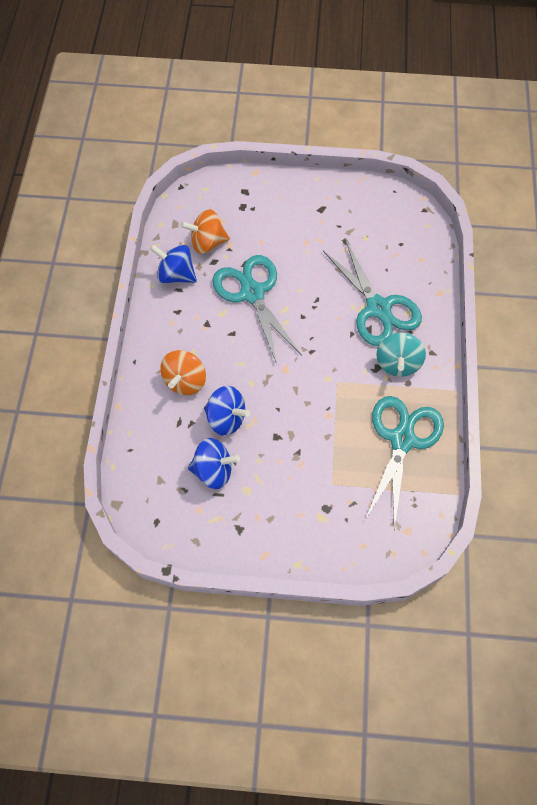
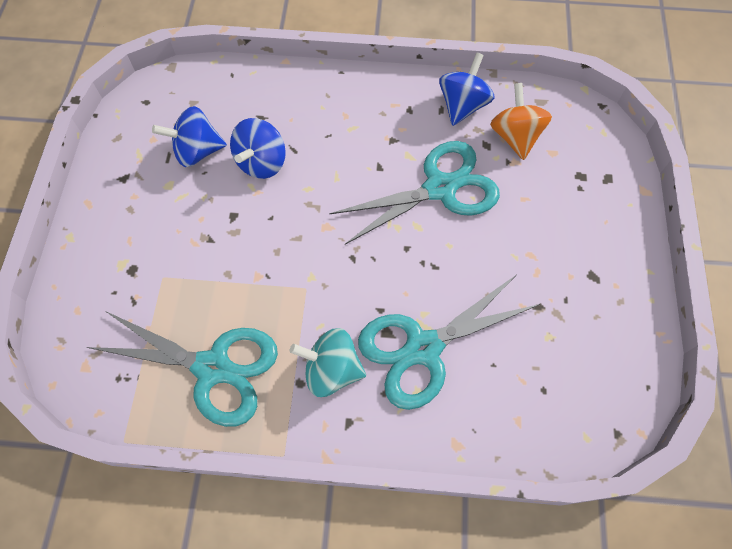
camera: 90 degrees right, 0 degrees up
orange spinning top [160,350,206,395] -> none
blue spinning top [188,438,240,489] -> blue spinning top turned 75 degrees clockwise [152,106,227,167]

